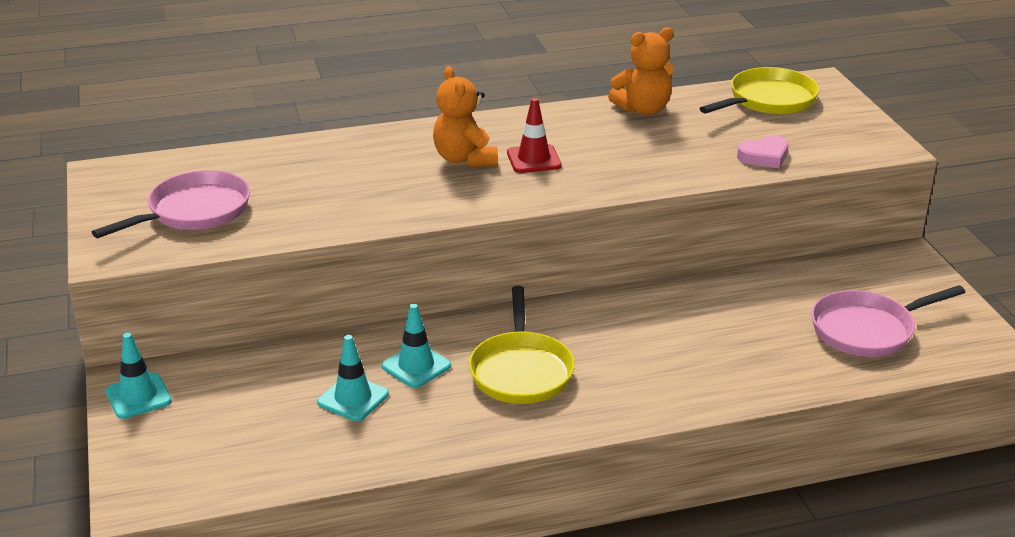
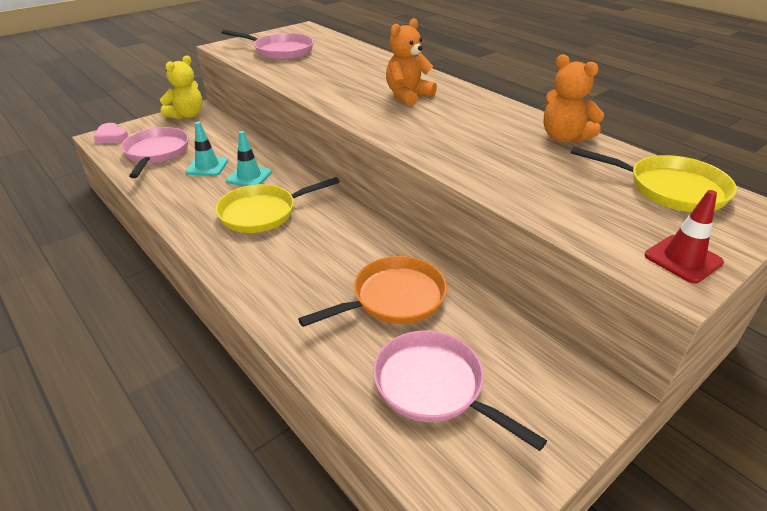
camera: 65 degrees right, 5 degrees up
turquoise traffic cone [105,333,172,419] -> yellow teddy bear [160,55,202,119]
red traffic cone [507,98,562,173] -> red traffic cone moved to [645,190,724,283]
pink heart [737,135,788,168] -> pink heart moved to [93,123,129,143]
none -> pink pan [121,127,189,178]
none -> orange pan [298,256,447,327]

